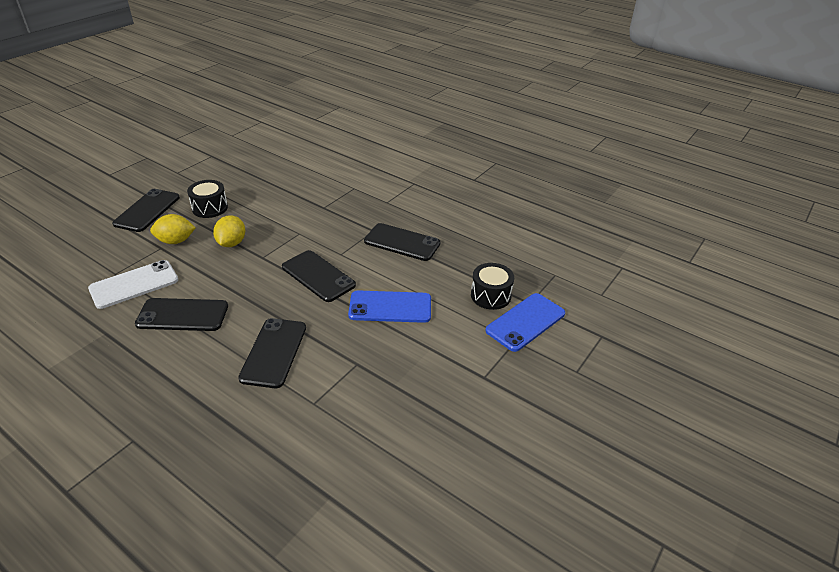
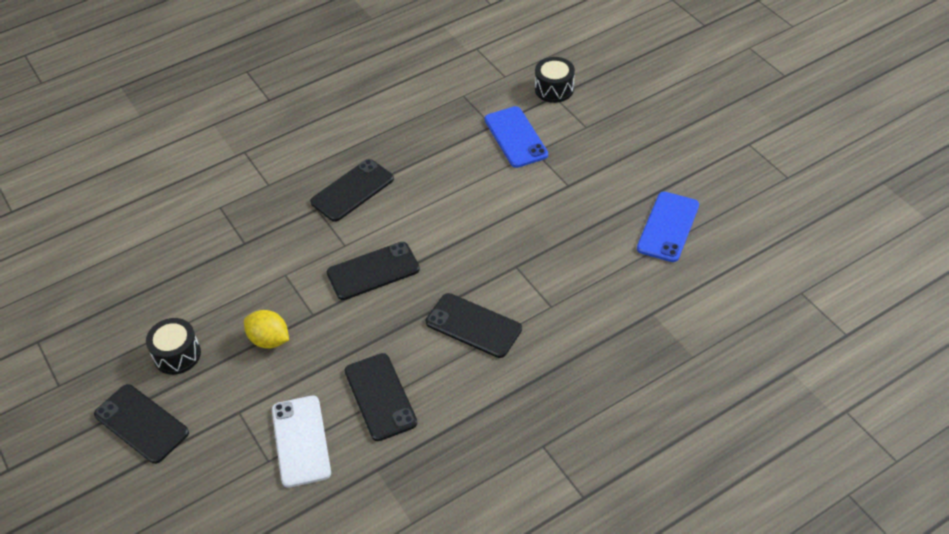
camera: 65 degrees left, 10 degrees up
black phone [135,298,228,331] -> black phone turned 45 degrees counterclockwise [345,353,417,441]
yellow lemon [150,214,196,244] -> none
blue phone [348,291,431,323] -> blue phone moved to [637,192,699,262]
black drum [471,263,514,310] -> black drum moved to [535,57,575,103]

